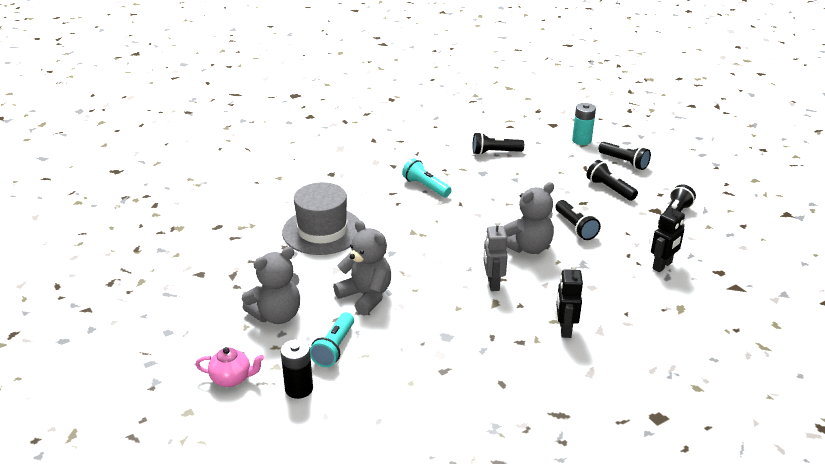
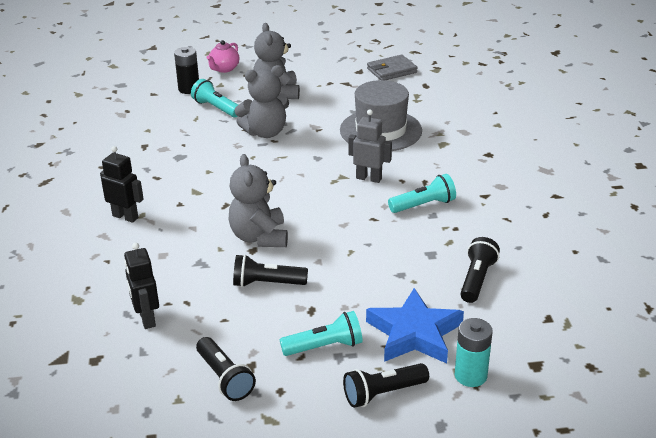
camera: 115 degrees right, 0 degrees up
grey robot [483,220,508,291] -> grey robot moved to [348,109,392,183]
black flashlight [586,160,638,201] -> turquoise flashlight [280,311,363,356]
none -> blue star [366,288,464,363]
none -> grey wallet [367,55,417,80]

